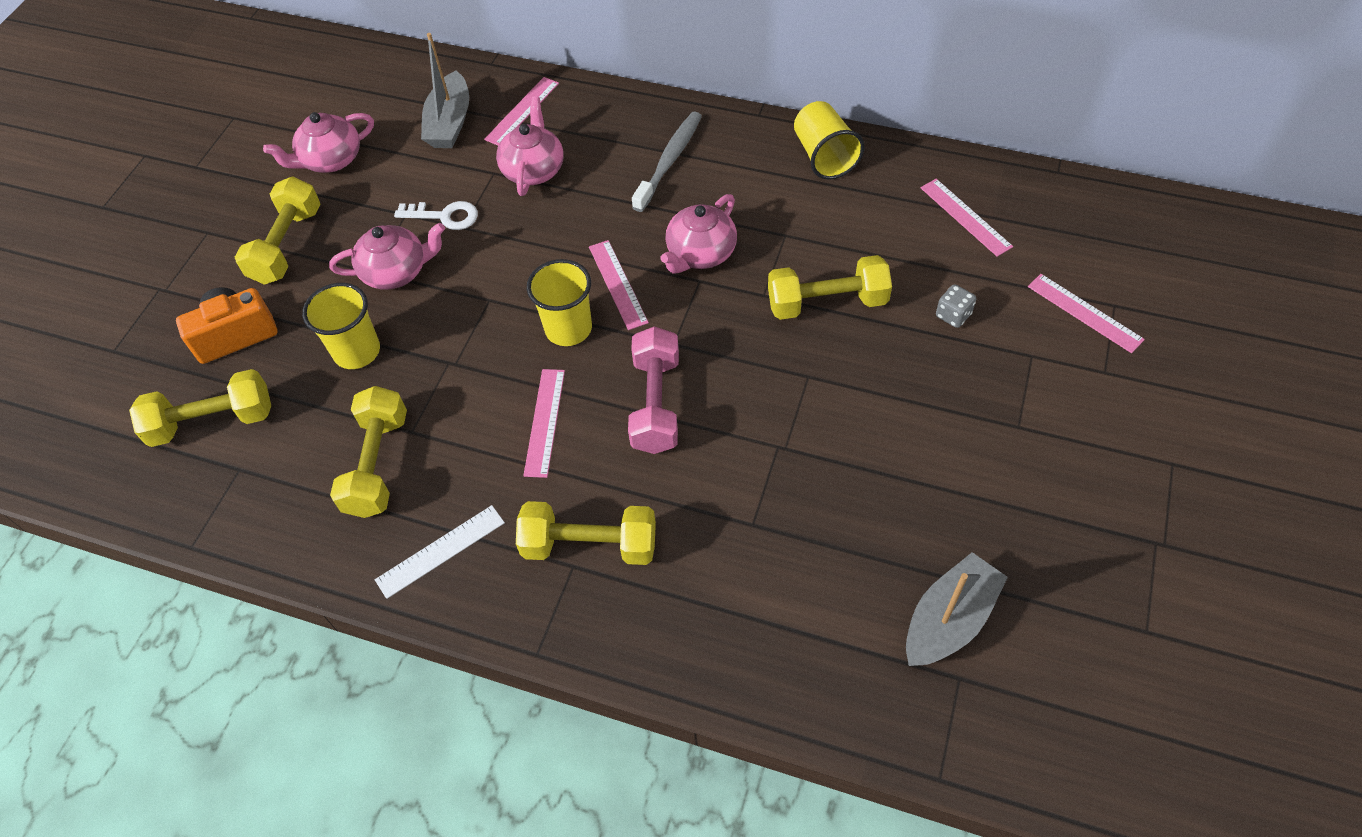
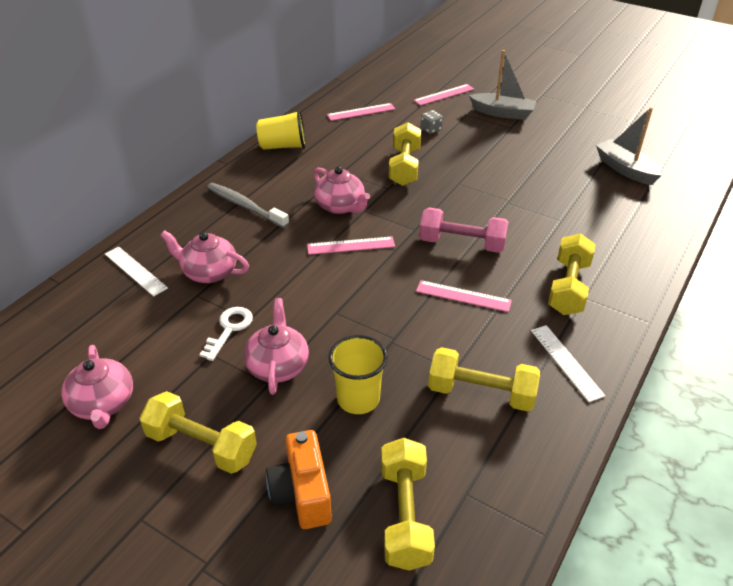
camera: 80 degrees left, 15 degrees down
grey boat [421,33,469,148] -> grey boat moved to [469,50,536,120]
pink ruler [484,77,559,146] -> white ruler [105,247,168,297]
yellow cup [527,259,592,346] -> none

